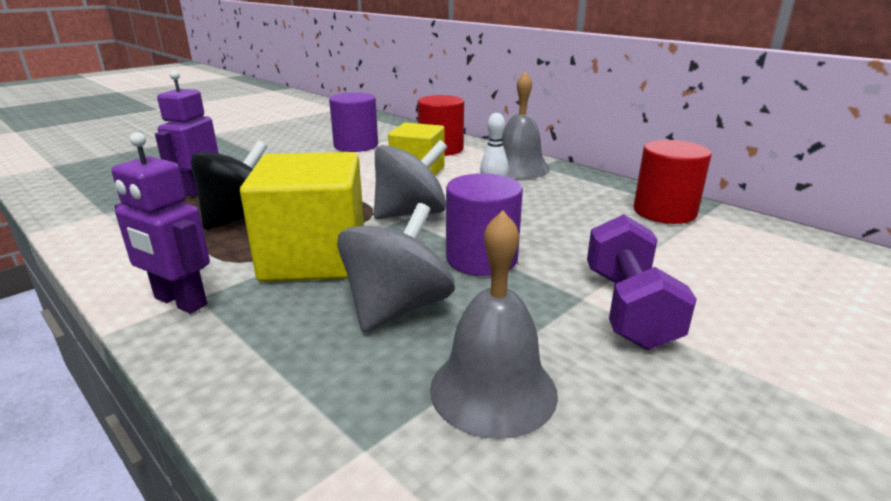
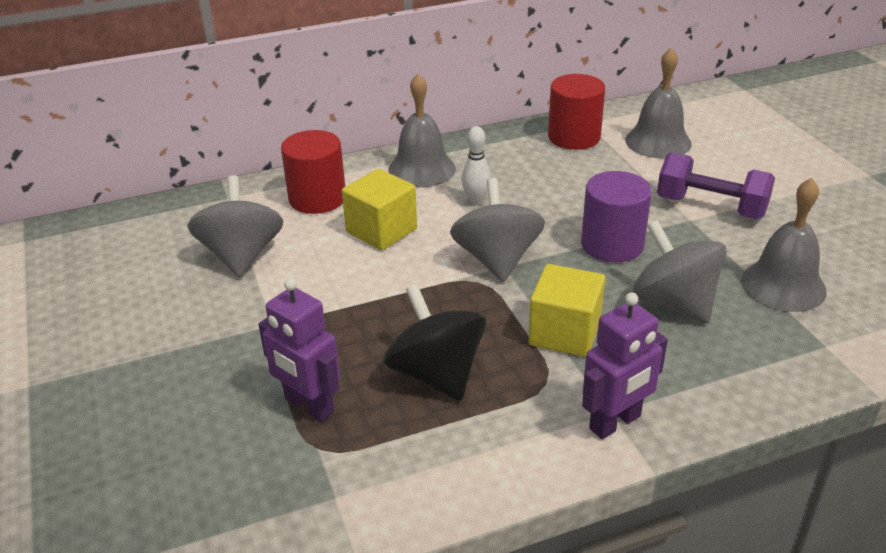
camera: 65 degrees left, 10 degrees up
yellow cube [240,152,364,282] -> yellow cube [528,264,605,357], size x0.65
purple cylinder [329,92,378,152] -> grey spinning top [187,175,283,277]
none -> grey bell [625,47,692,159]

